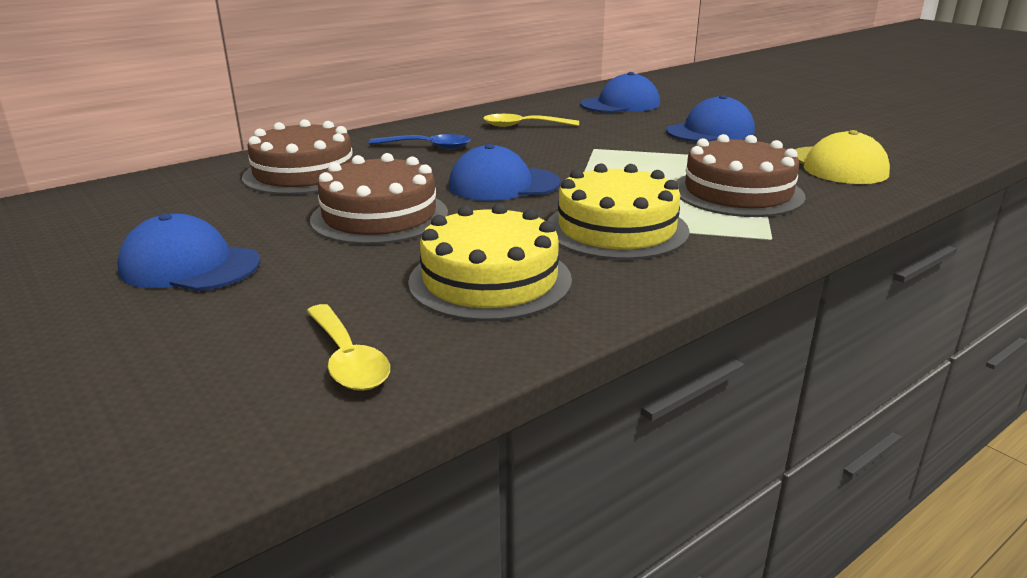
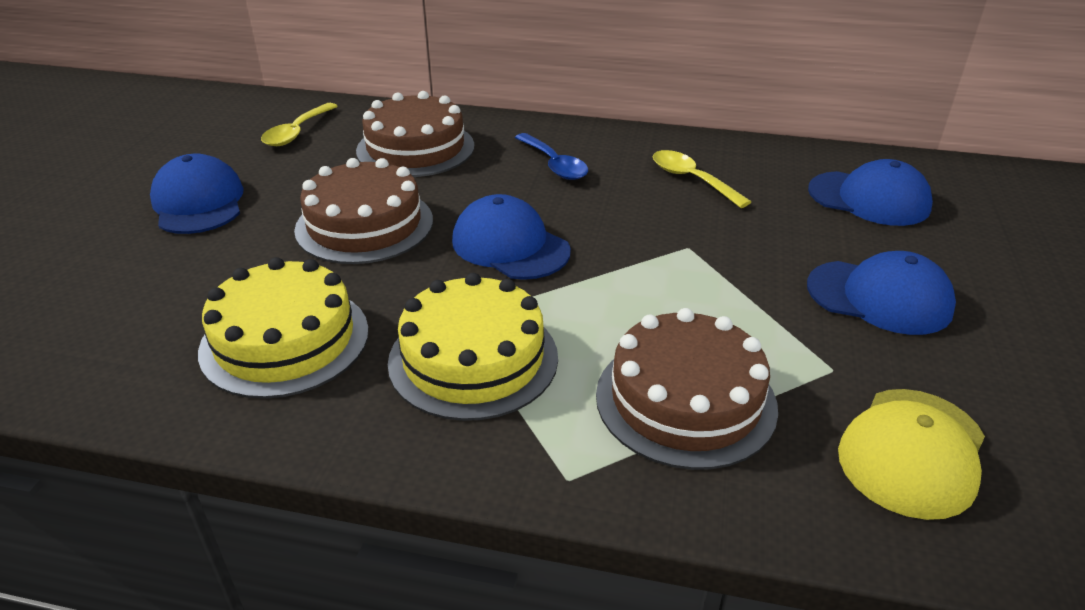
camera: 50 degrees right, 10 degrees up
yellow spoon [307,304,390,391] -> yellow spoon moved to [261,103,338,146]

